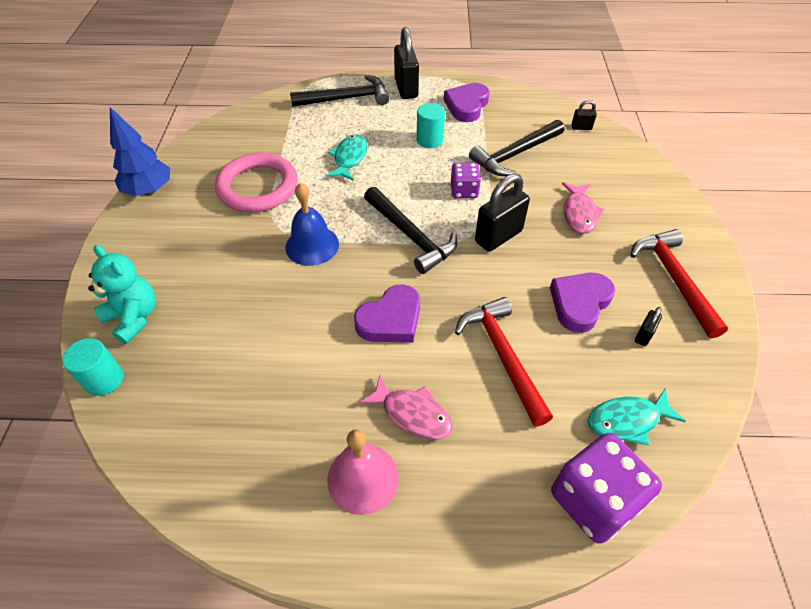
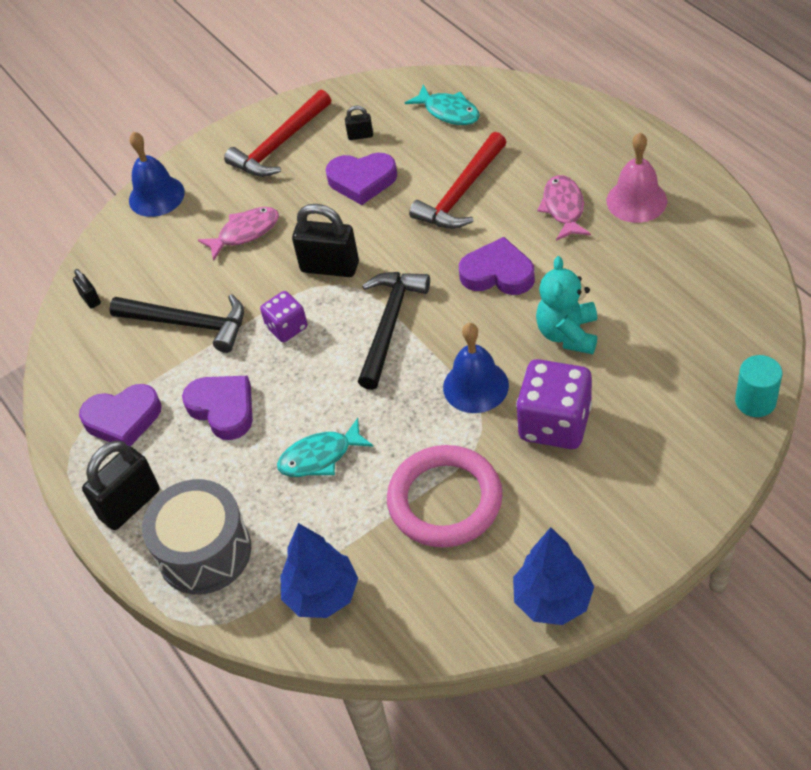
camera: 120 degrees left, 0 degrees up
turquoise teddy bear [88,245,156,344] -> turquoise teddy bear moved to [536,256,597,354]
black hammer [290,75,389,107] -> grey drum [142,479,251,595]
turquoise cylinder [417,103,445,148] -> purple heart [182,376,252,440]
purple dice [551,433,662,543] -> purple dice moved to [516,359,592,449]
none -> blue bell [129,132,185,217]
none -> blue tree [281,523,358,618]

